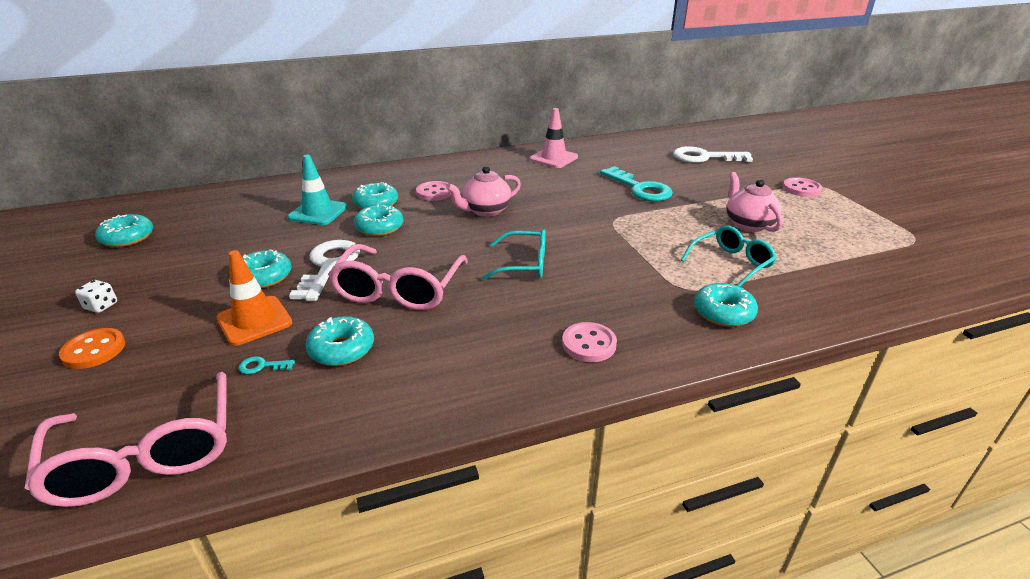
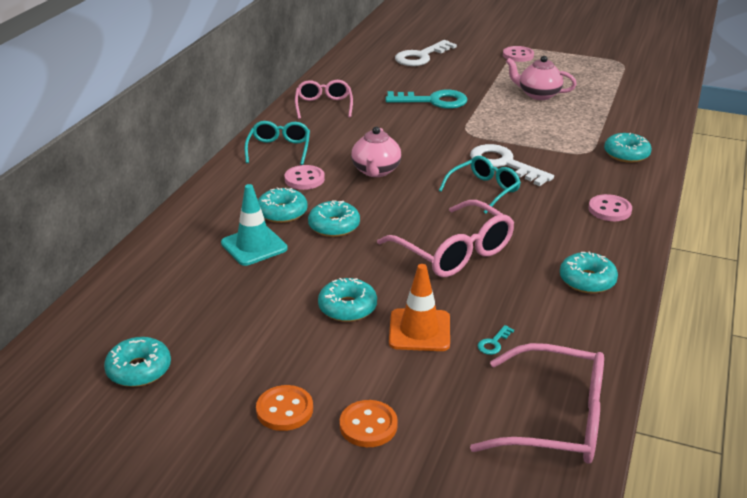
camera: 50 degrees left, 0 degrees up
white dice [75,280,117,313] -> orange button [256,385,313,431]
white key [289,240,360,301] -> white key moved to [470,144,554,186]
turquoise donut [306,316,374,366] -> turquoise donut moved to [560,252,618,293]
pink traffic cone [530,108,578,168] -> pink glasses [295,80,353,119]
turquoise glasses [681,226,777,287] -> turquoise glasses moved to [244,121,310,165]

